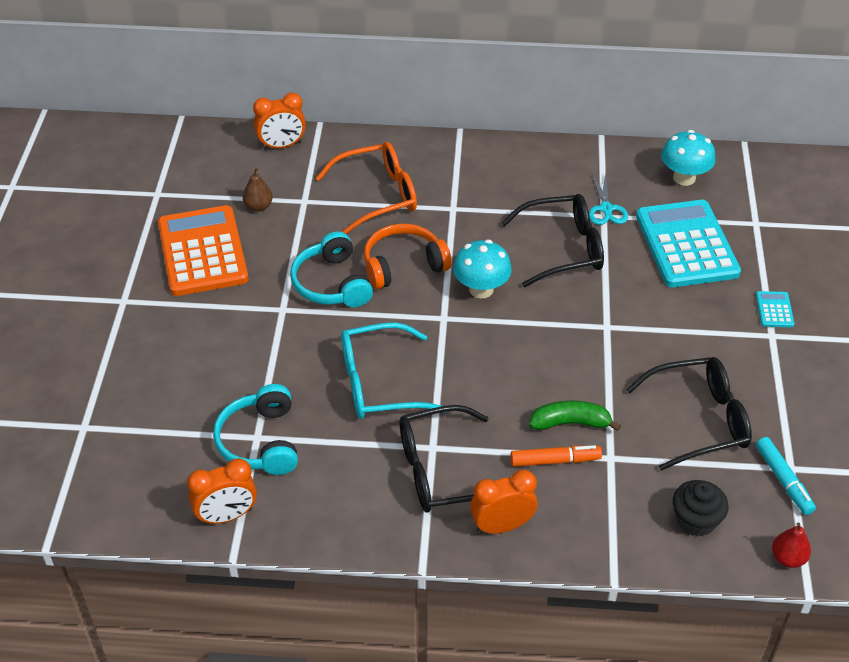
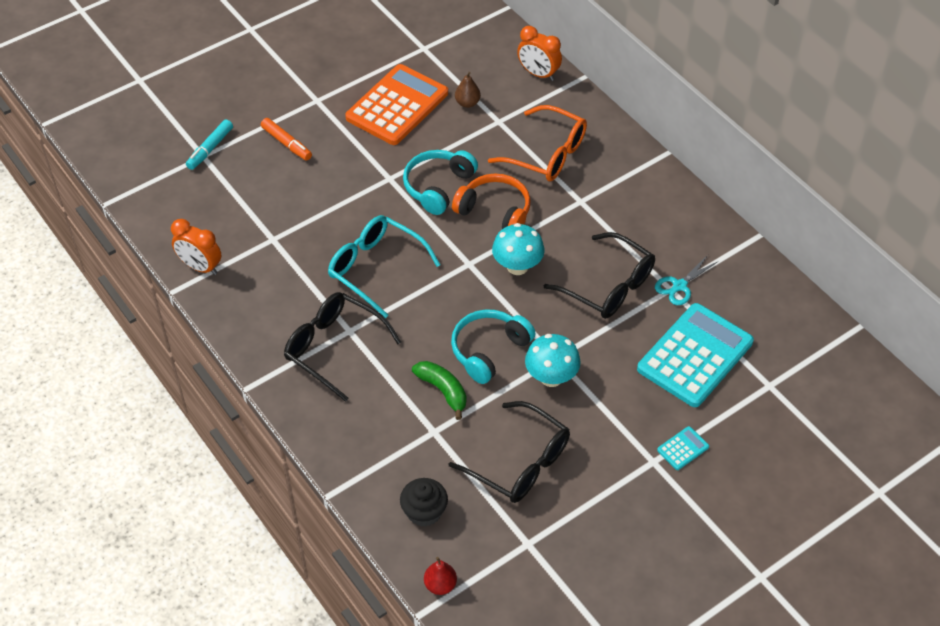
camera: 50 degrees right, 5 degrees up
turquoise headphones [213,384,298,475] -> turquoise headphones moved to [451,309,535,384]
orange clock [470,470,538,534] -> none
orange marker [510,445,602,467] -> orange marker moved to [261,118,312,161]
turquoise mushroom [661,130,715,186] -> turquoise mushroom moved to [525,334,581,387]
turquoise marker [756,437,816,515] -> turquoise marker moved to [186,119,233,170]

